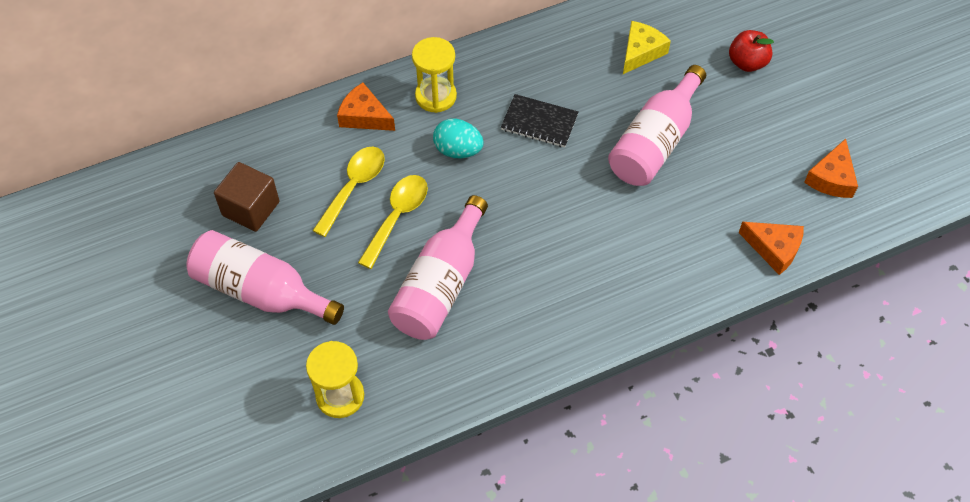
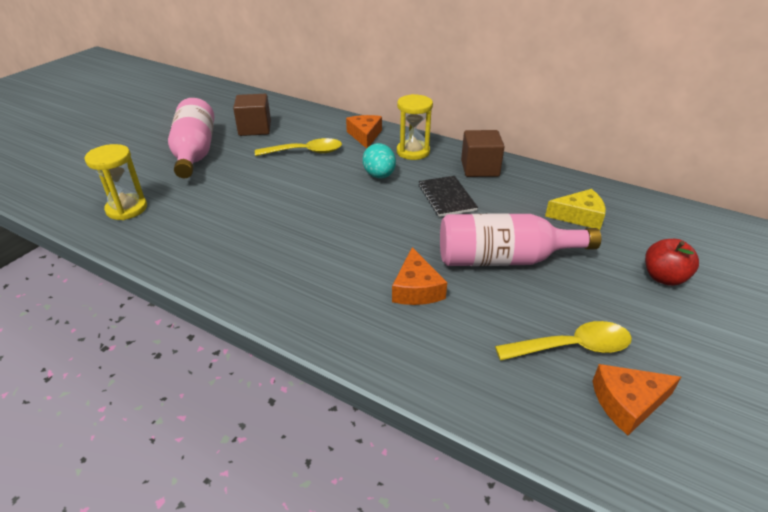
camera: 55 degrees right, 20 degrees down
yellow spoon [358,175,428,269] -> yellow spoon moved to [495,321,632,361]
pink bottle [388,195,488,340] -> none
orange cheese [738,222,804,275] -> orange cheese moved to [392,247,447,305]
none -> brown cube [461,130,505,177]

